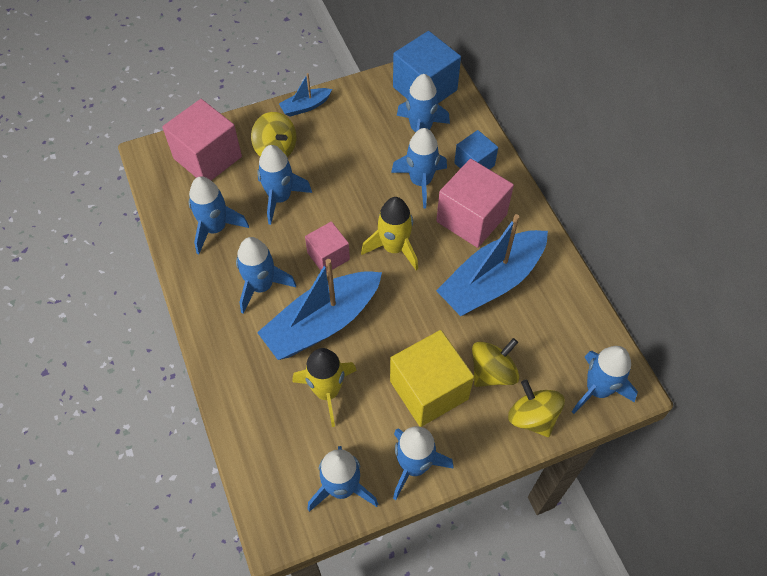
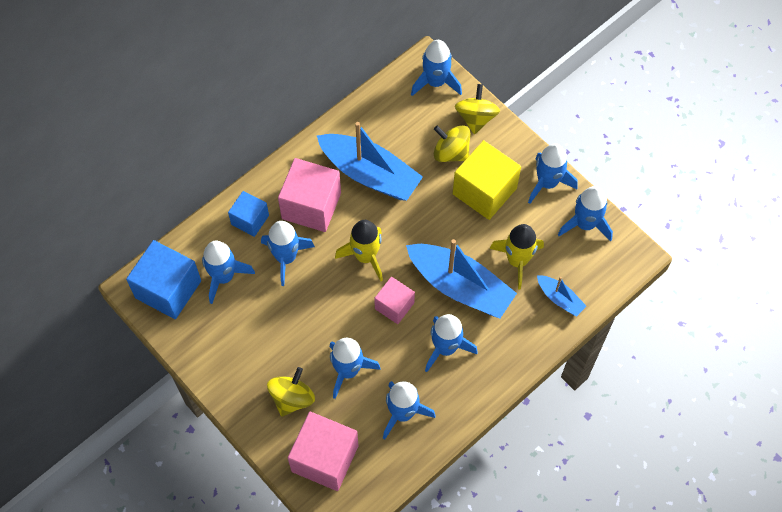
camera: 110 degrees left, 5 degrees up
blue boat [279,73,332,117] -> blue boat moved to [537,275,586,317]
yellow spinning top [508,380,565,437] -> yellow spinning top turned 150 degrees clockwise [455,84,500,134]

